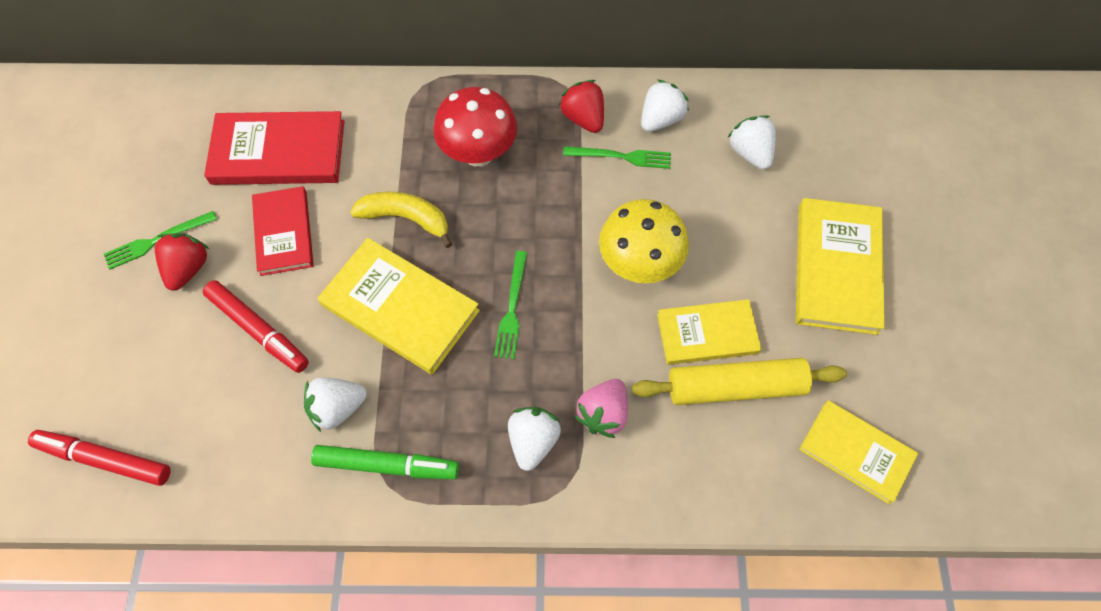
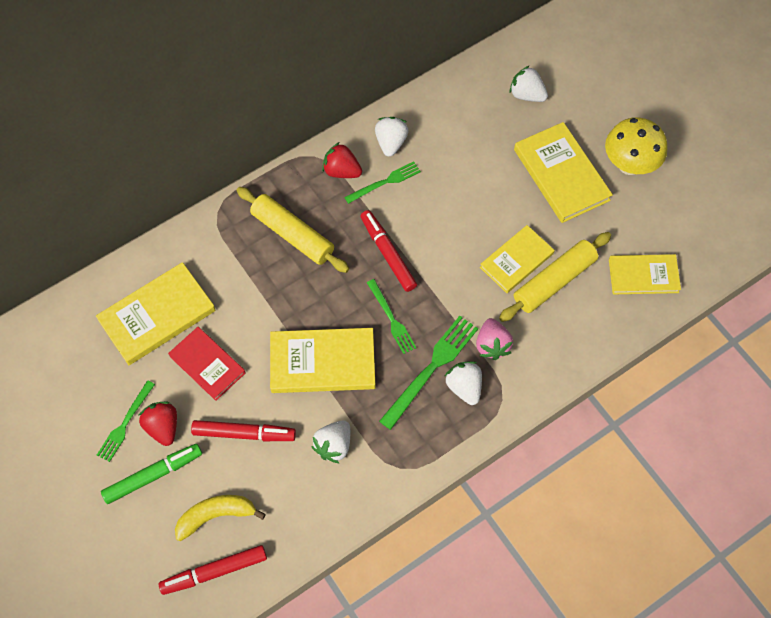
camera: 35 degrees left, 0 degrees up
red book [204,111,344,185] -> yellow book [96,262,216,365]
green marker [311,445,459,479] -> green marker moved to [101,444,202,504]
yellow banana [350,192,452,248] -> yellow banana moved to [175,495,266,541]
red mushroom [433,87,517,167] -> yellow rolling pin [237,187,349,273]
yellow mushroom [599,199,689,283] -> yellow mushroom moved to [605,117,667,175]
white strawberry [727,115,776,170] -> white strawberry moved to [509,65,548,102]
none -> red marker [361,210,417,292]
none -> green fork [379,316,478,430]

